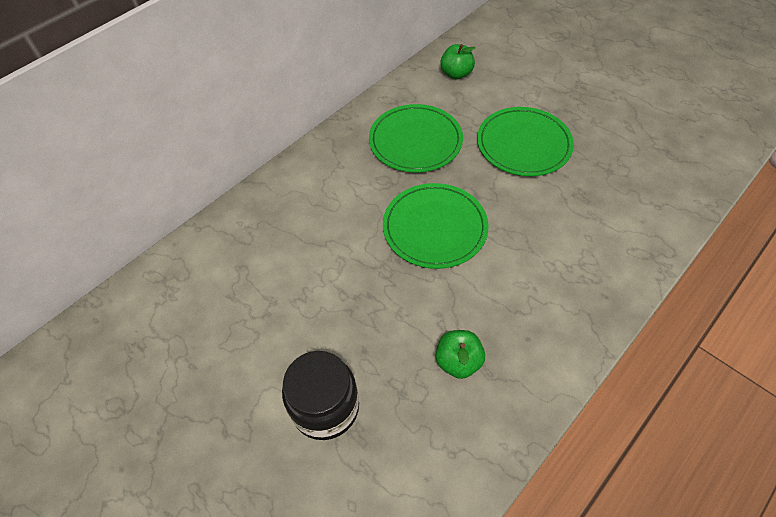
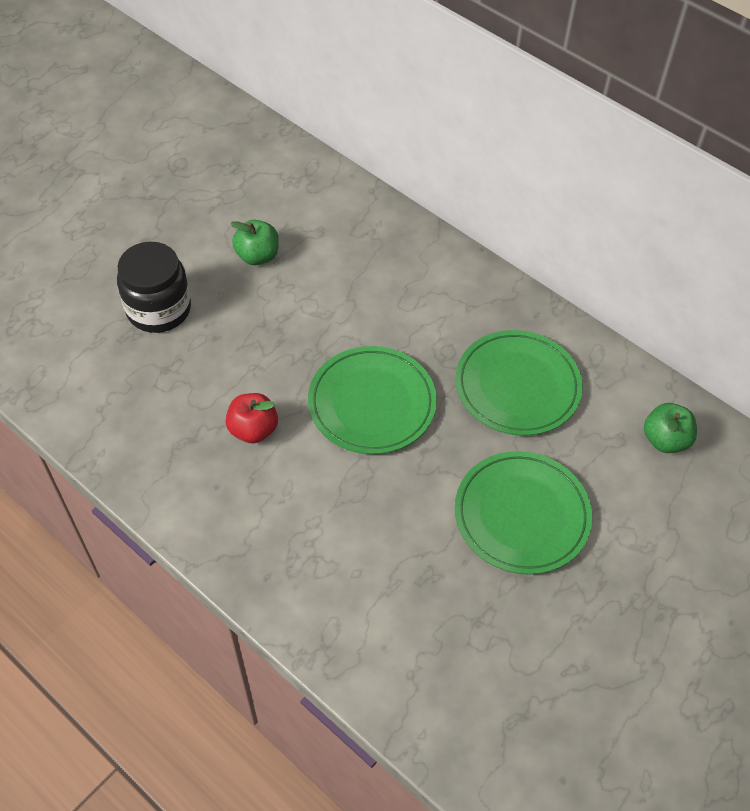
camera: 85 degrees right, 0 degrees up
green apple [436,330,485,379] -> green apple moved to [230,220,279,265]
none -> red apple [226,393,278,443]

